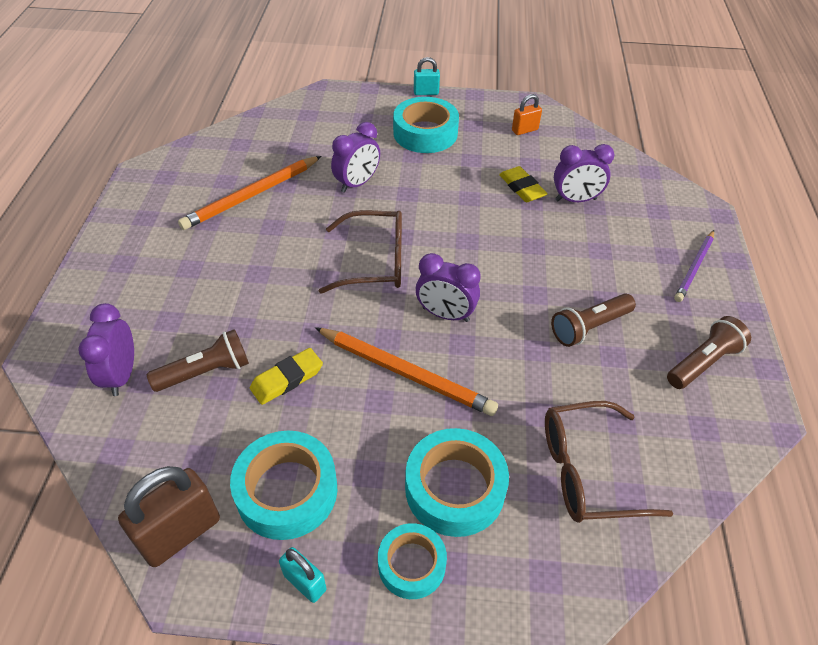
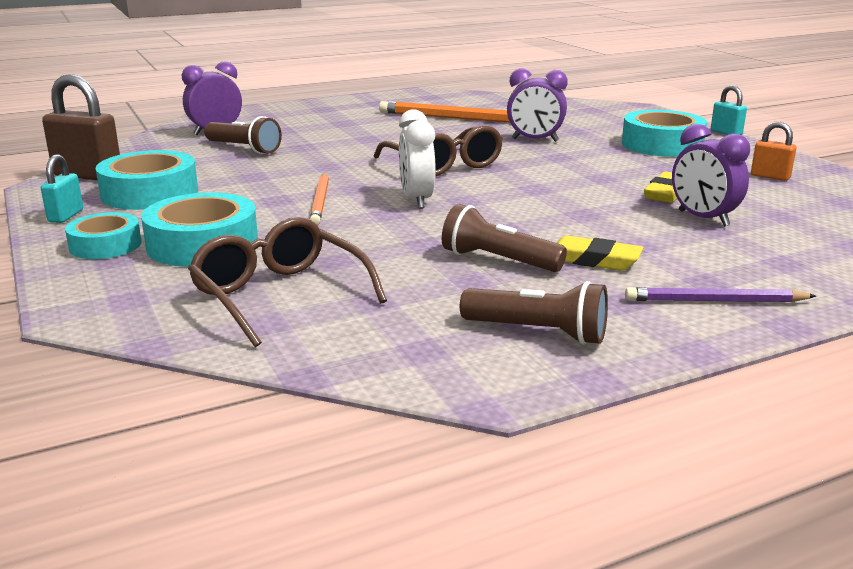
camera: 60 degrees right, 25 degrees down
yellow eraser [250,348,323,405] -> yellow eraser moved to [556,235,643,271]
orange pencil [315,327,498,416] -> orange pencil [310,173,329,225], size x0.64
purple clock [416,253,481,322] -> white clock [399,109,436,209]

